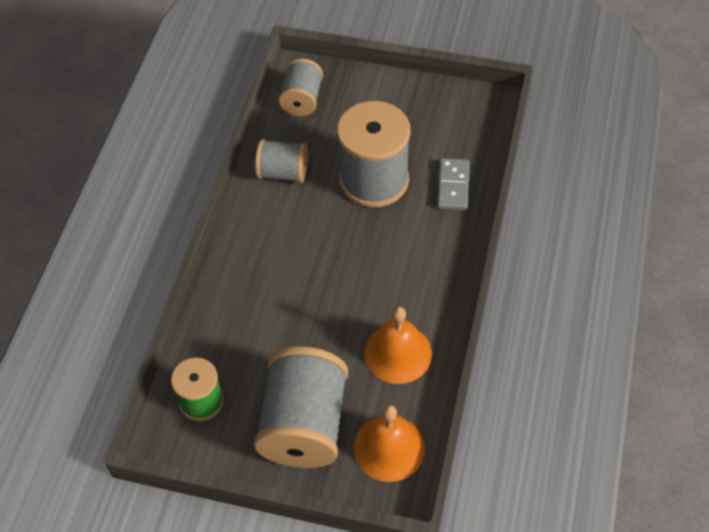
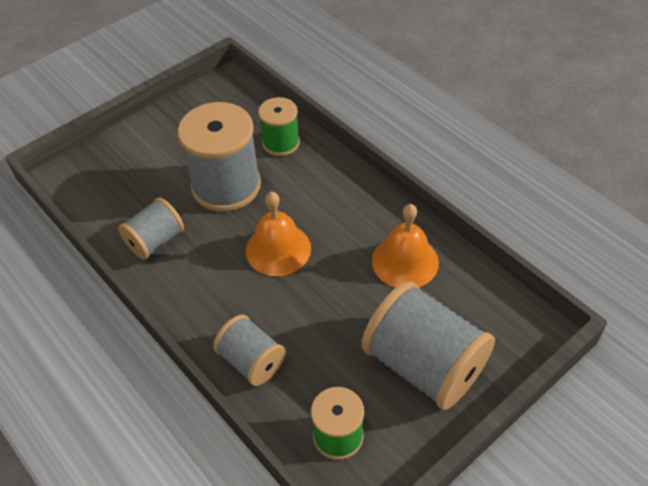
camera: 55 degrees left, 5 degrees down
grey spool [279,58,323,116] -> grey spool moved to [213,315,286,386]
orange bell [353,405,425,482] -> orange bell moved to [246,192,311,276]
grey domino [437,158,470,210] -> green spool [258,97,300,156]

